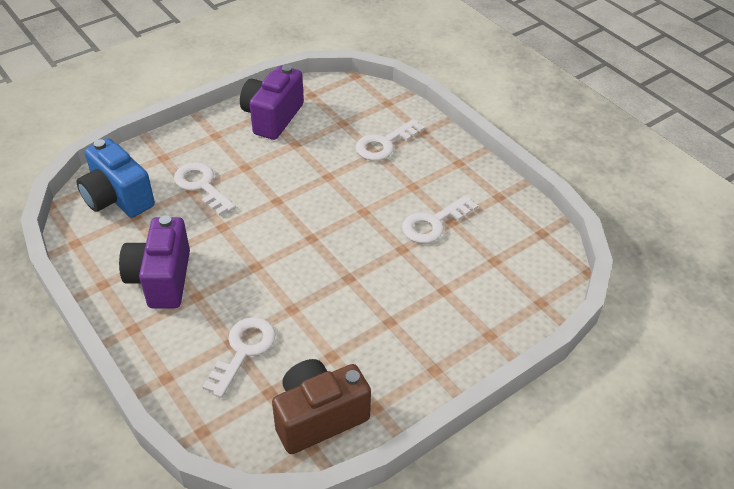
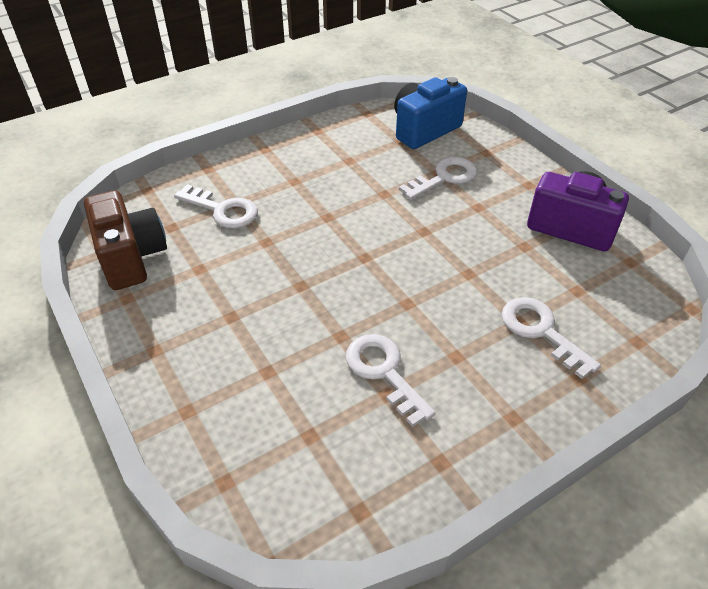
camera: 95 degrees right, 0 degrees up
purple camera [119,215,190,308] -> none

